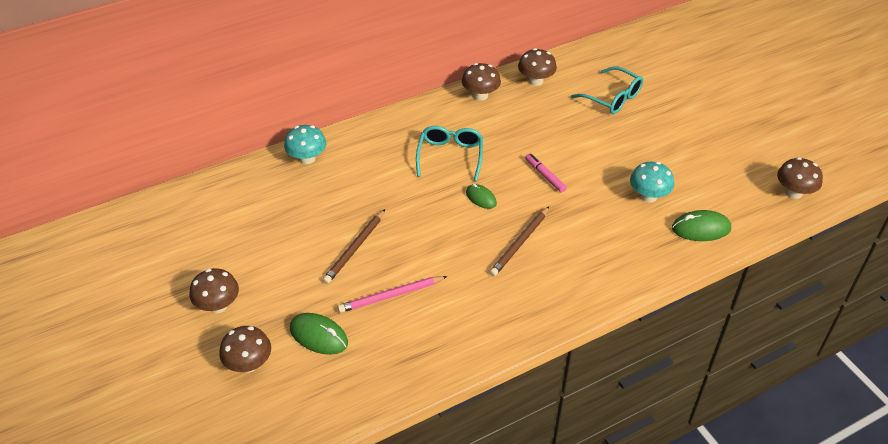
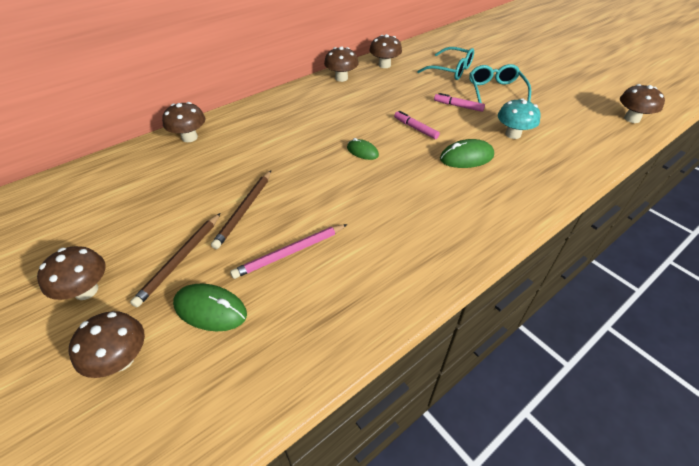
camera: 10 degrees left, 0 degrees up
turquoise mushroom [284,125,326,164] -> brown mushroom [162,102,206,142]
turquoise glasses [416,126,483,181] -> turquoise glasses moved to [469,64,531,103]
brown pencil [490,206,549,276] -> brown pencil moved to [130,213,220,307]
green mouse [672,210,731,241] -> green mouse moved to [440,139,494,168]
none -> pink marker [434,93,485,112]

